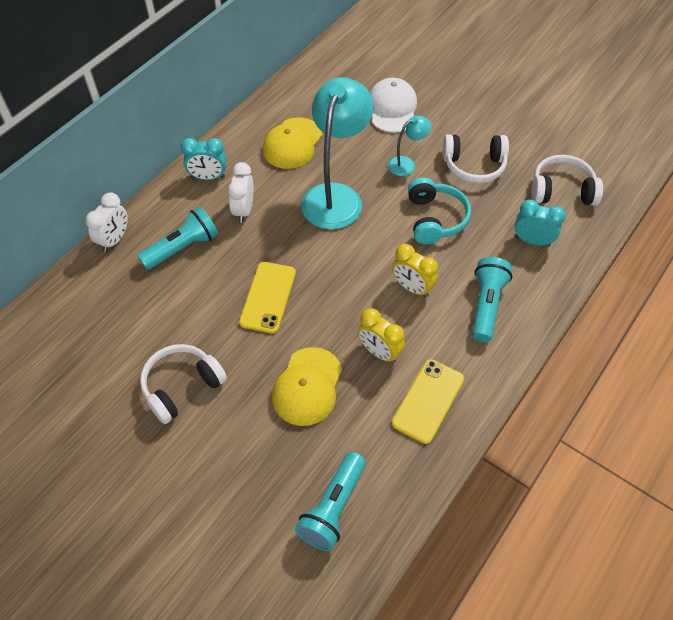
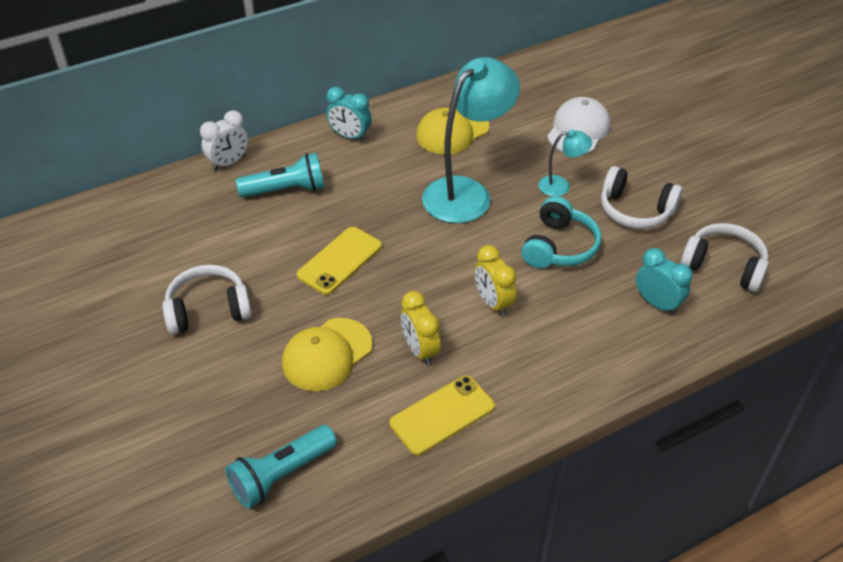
camera: 25 degrees right, 10 degrees down
white clock [228,162,254,223] -> none
turquoise flashlight [472,257,512,342] -> none

